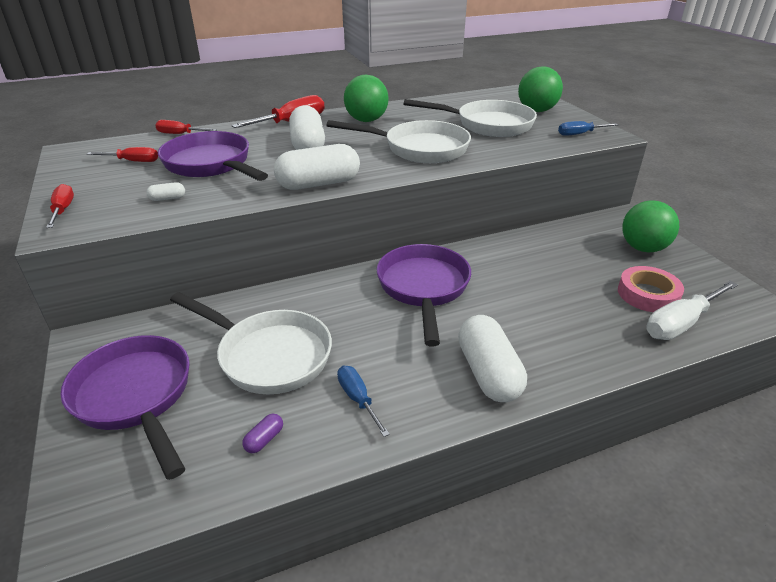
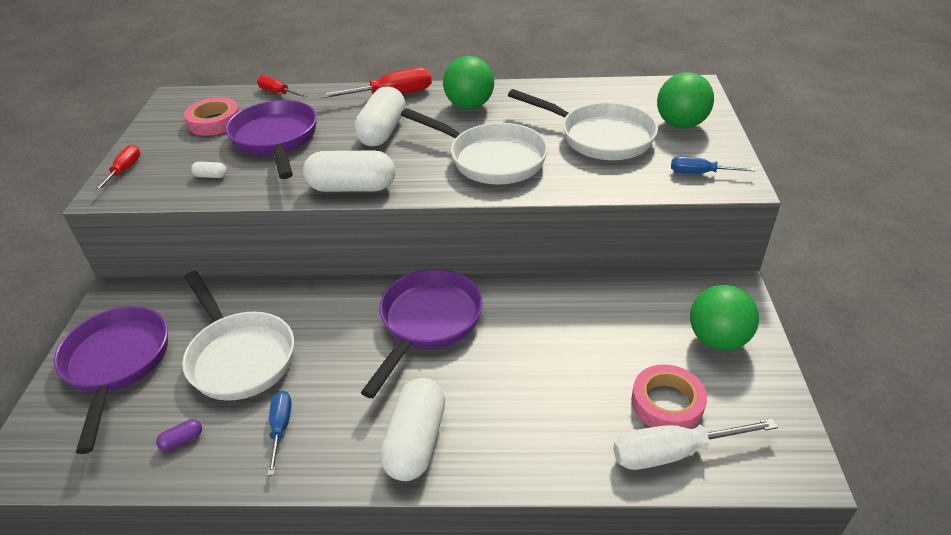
camera: 25 degrees right, 5 degrees up
red screwdriver [87,147,158,162] -> pink tape [184,97,239,136]

